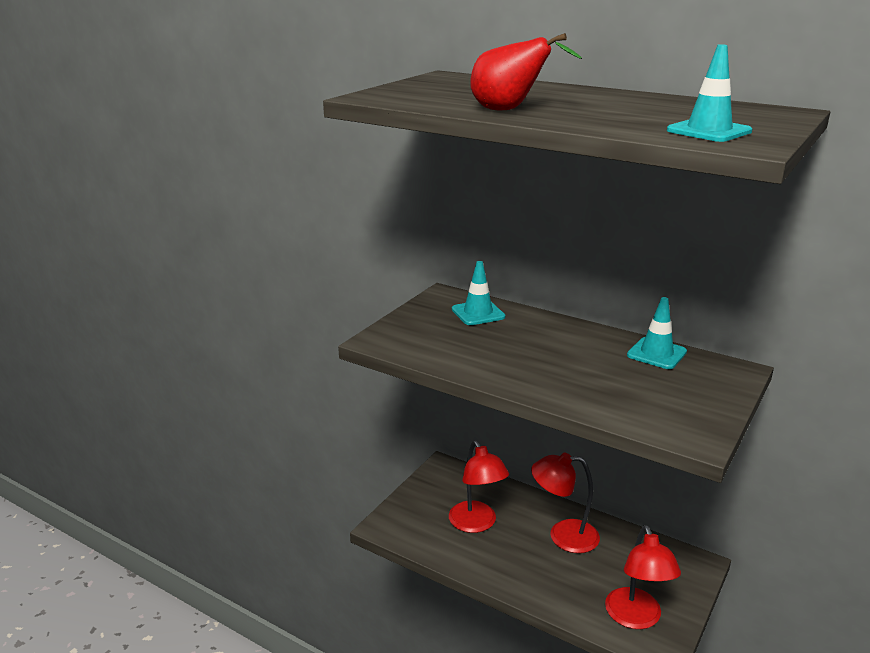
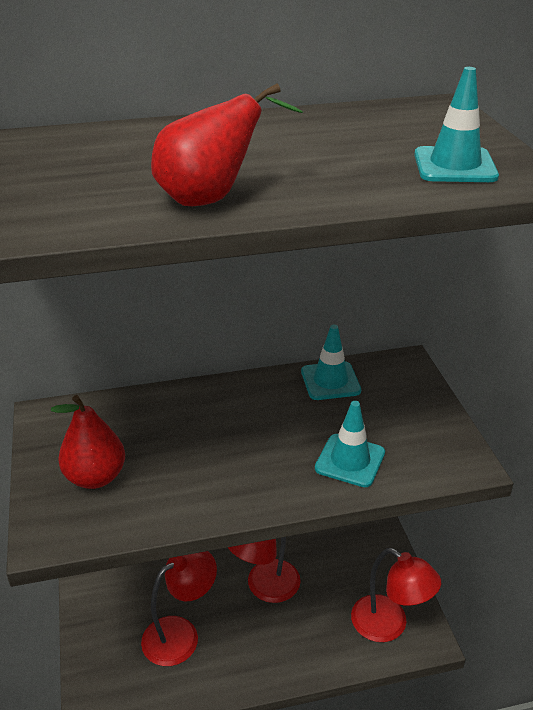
camera: 45 degrees left, 10 degrees up
red lamp [449,441,509,533] -> red lamp turned 60 degrees counterclockwise [141,551,217,666]
turquoise traffic cone [452,261,505,325] -> turquoise traffic cone moved to [315,401,385,487]
none -> red pear [51,395,125,489]

